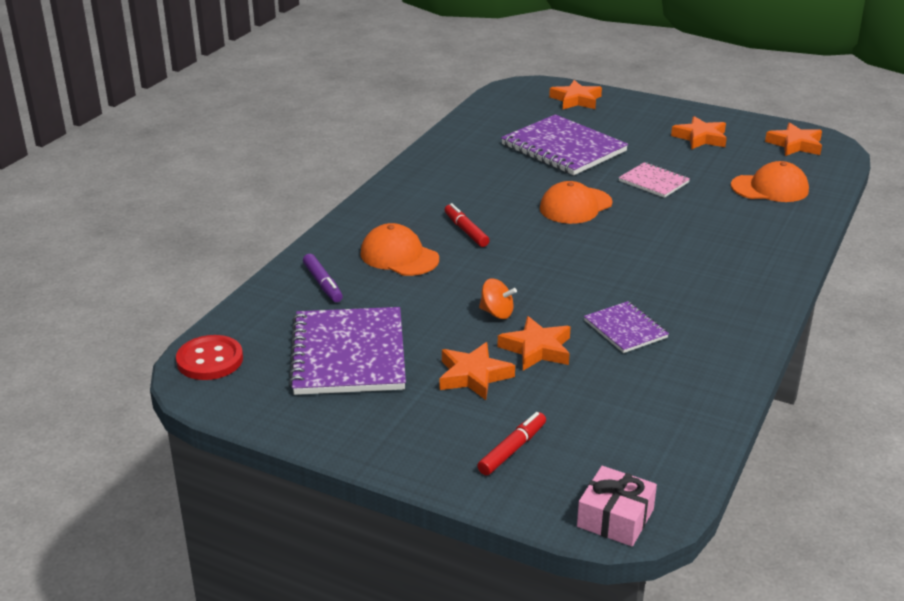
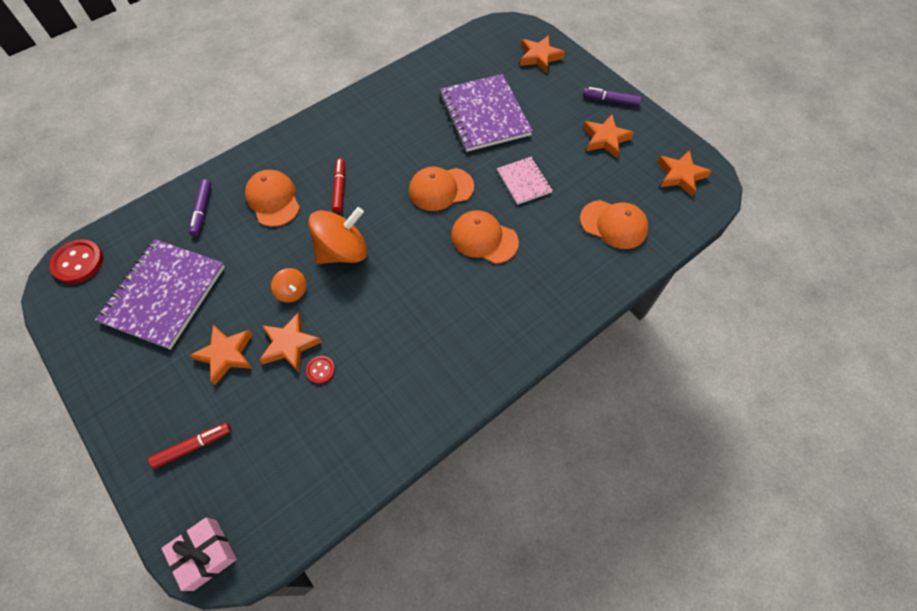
camera: 25 degrees right, 30 degrees up
purple notebook [584,301,669,353] -> none
none -> red button [306,356,335,384]
none -> orange spinning top [308,207,367,264]
none -> orange cap [451,210,519,264]
none -> purple marker [583,87,642,106]

